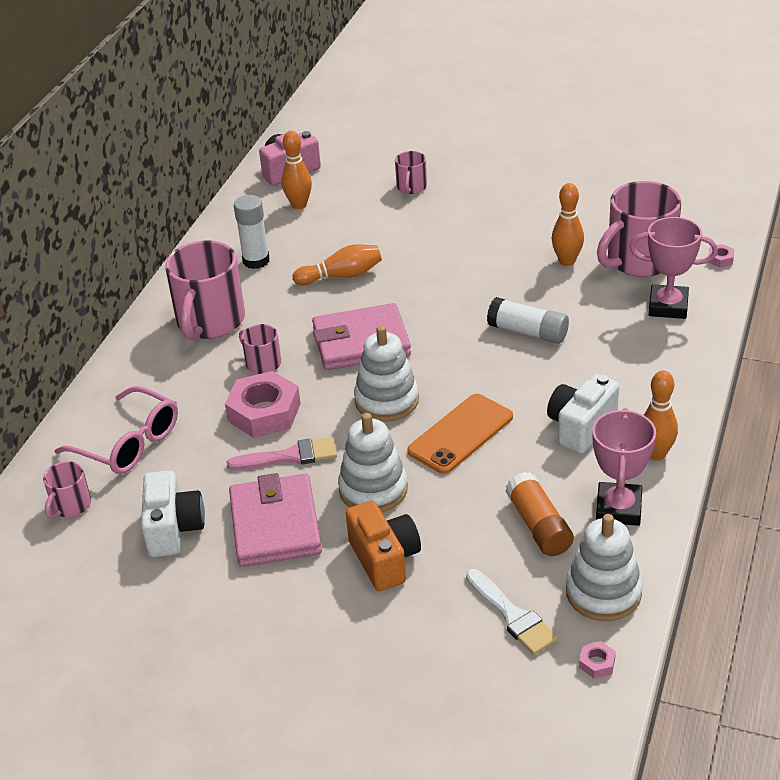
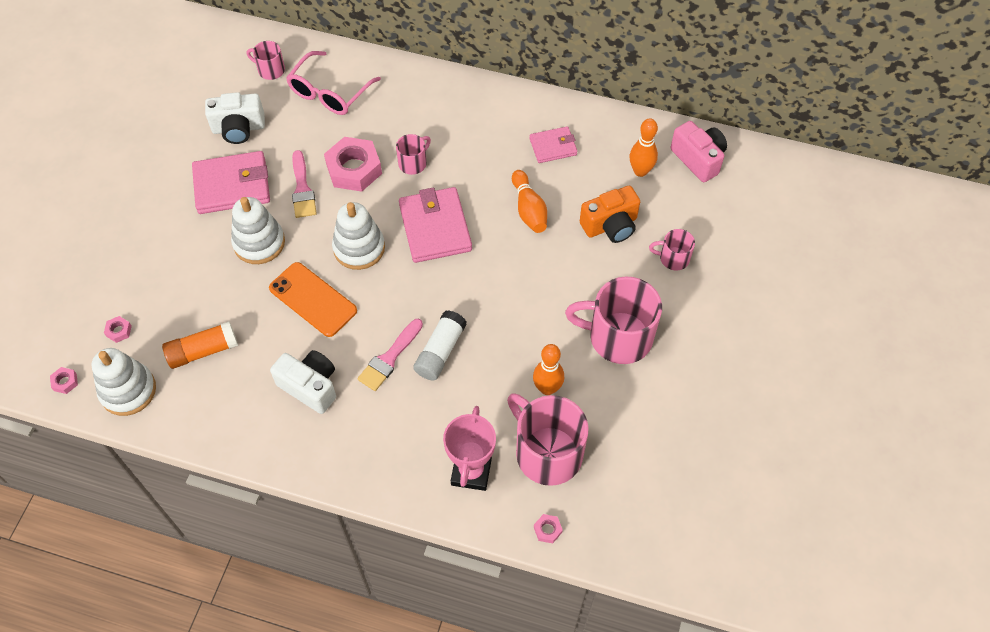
camera: 85 degrees right, 20 degrees up
pink mug [165,241,245,340] -> pink mug moved to [565,276,662,364]
white glue stick [234,195,270,269] -> pink wallet [529,126,578,163]
orange camera [346,501,421,591] -> orange camera moved to [580,186,640,243]
white brush [466,569,558,655] -> pink nut [104,316,132,343]
pink trophy [592,408,656,526] -> none
orange bowling pin [644,371,678,461] -> none
none -> pink brush [357,319,423,391]

